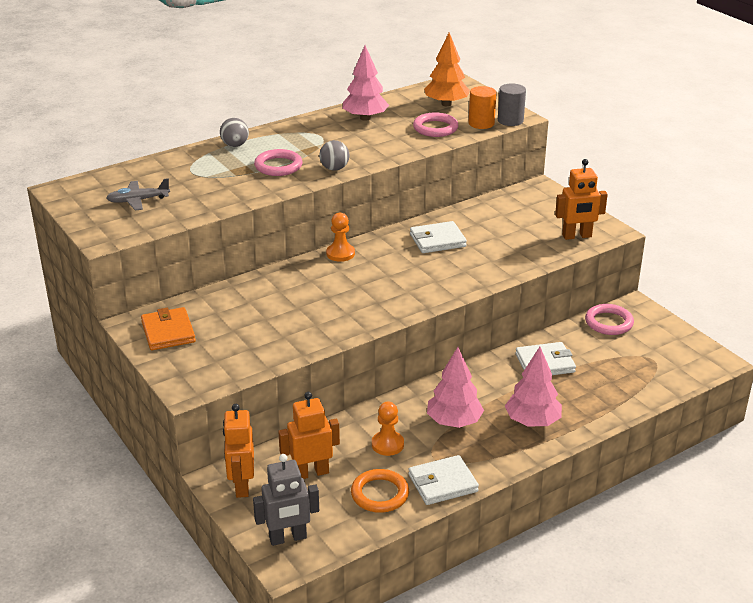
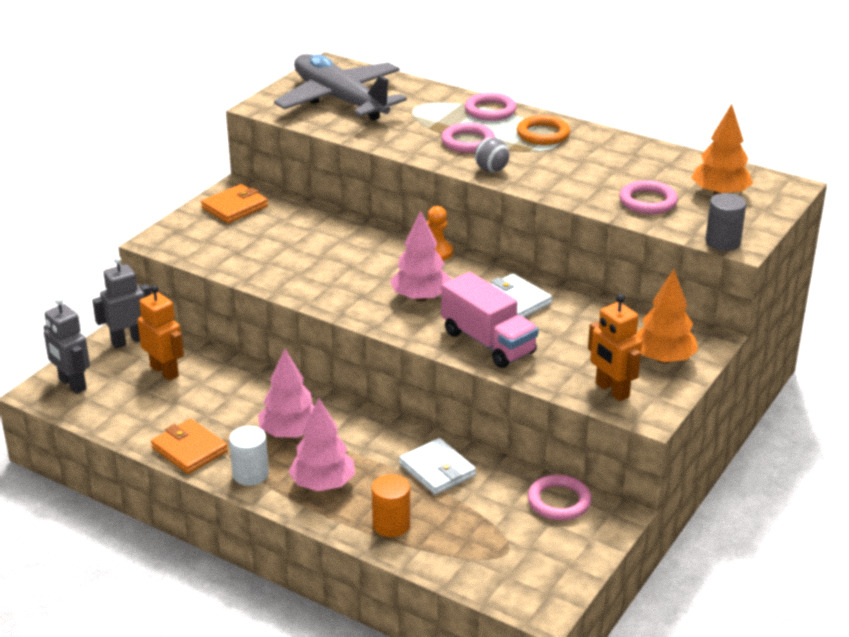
camera: 65 degrees right, 0 degrees up
grey plane [106,178,170,211] -> grey plane [274,54,407,121], size x2.37
grey ball [220,118,249,147] -> pink ring [465,92,516,121]
orange robot [223,404,254,498] -> grey robot [92,256,151,349]
pink tree [343,45,389,121] -> pink tree moved to [390,211,451,302]
orange ring [351,469,409,513] -> orange ring moved to [517,115,570,145]
orange pawn [372,402,404,456] -> none
white wallet [408,455,479,505] -> orange wallet [151,419,228,474]
orange cylinder [469,86,496,129] -> orange cylinder moved to [372,474,410,537]
none -> white cylinder [229,426,269,486]
none -> pink truck [441,272,539,368]
none -> orange tree [636,269,698,364]

